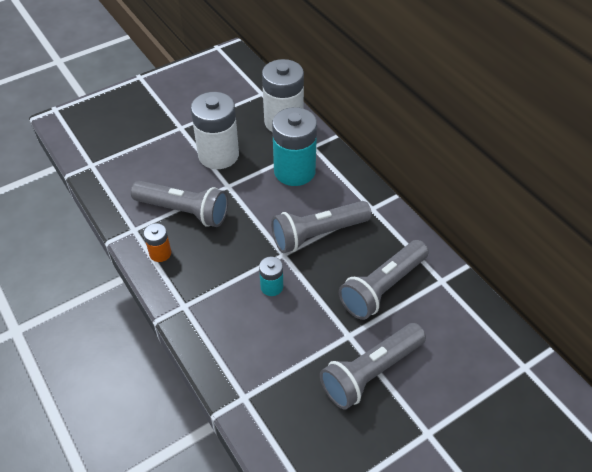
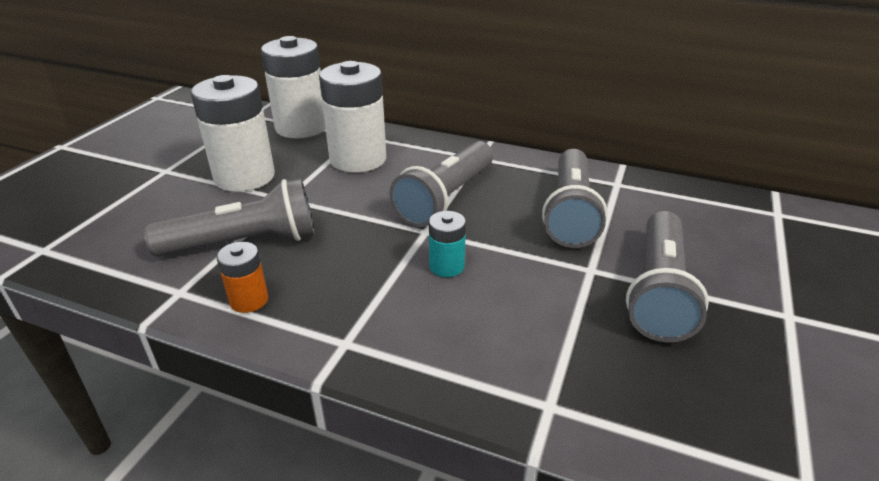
camera: 35 degrees left, 15 degrees down
turquoise battery [272,107,317,186] -> white battery [319,61,386,173]

